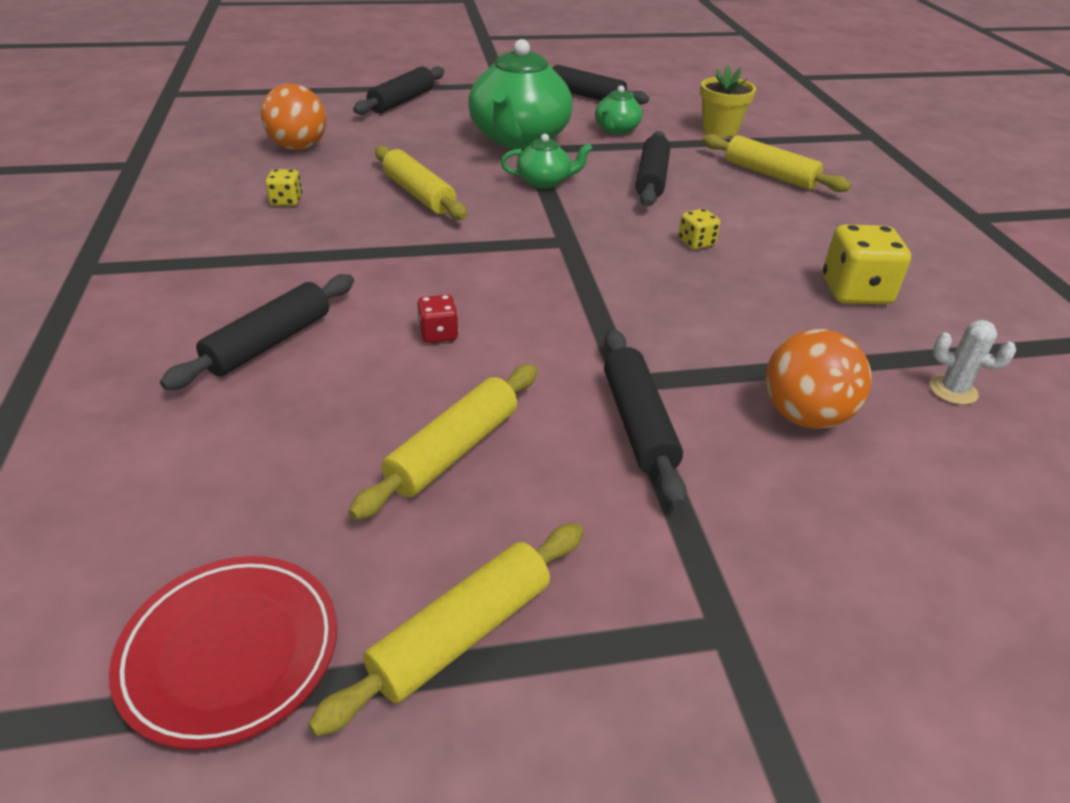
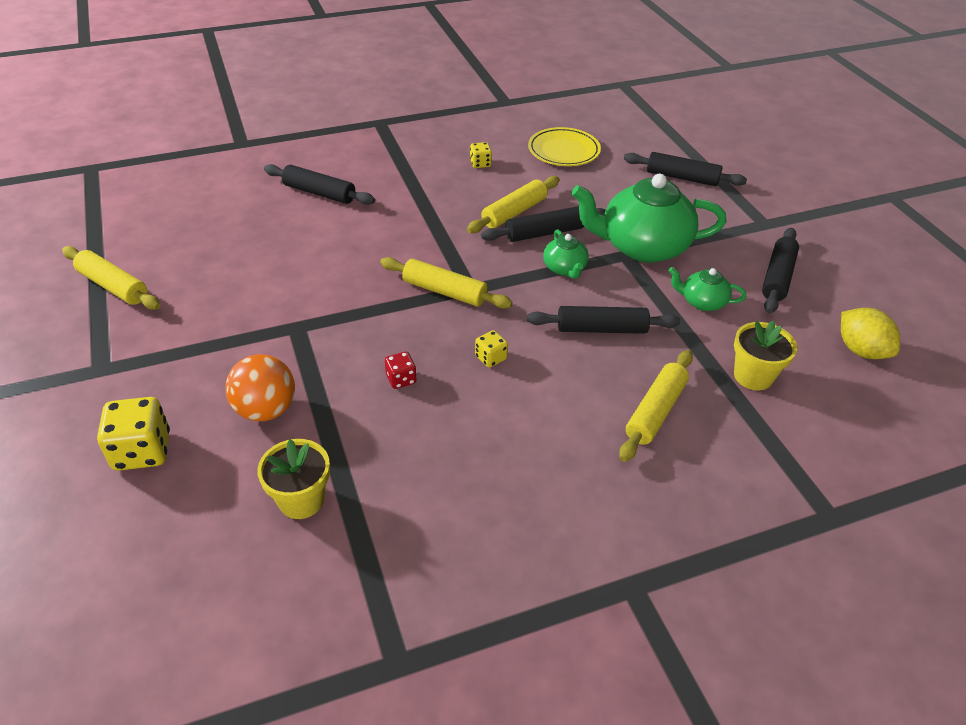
camera: 80 degrees right, 5 degrees up
red plate [109,556,337,750] -> none
orange ball [261,84,326,150] -> yellow plate [528,127,601,166]
yellow rolling pin [348,364,538,520] -> yellow rolling pin moved to [380,257,513,309]
red dice [417,294,459,343] -> red dice moved to [385,352,416,389]
black rolling pin [604,329,687,508] -> black rolling pin moved to [481,206,606,242]
yellow dice [823,224,911,305] -> yellow dice moved to [97,397,170,471]
white cactus [930,320,1016,405] -> yellow flower pot [257,439,330,519]
none -> yellow lemon [841,308,900,359]

